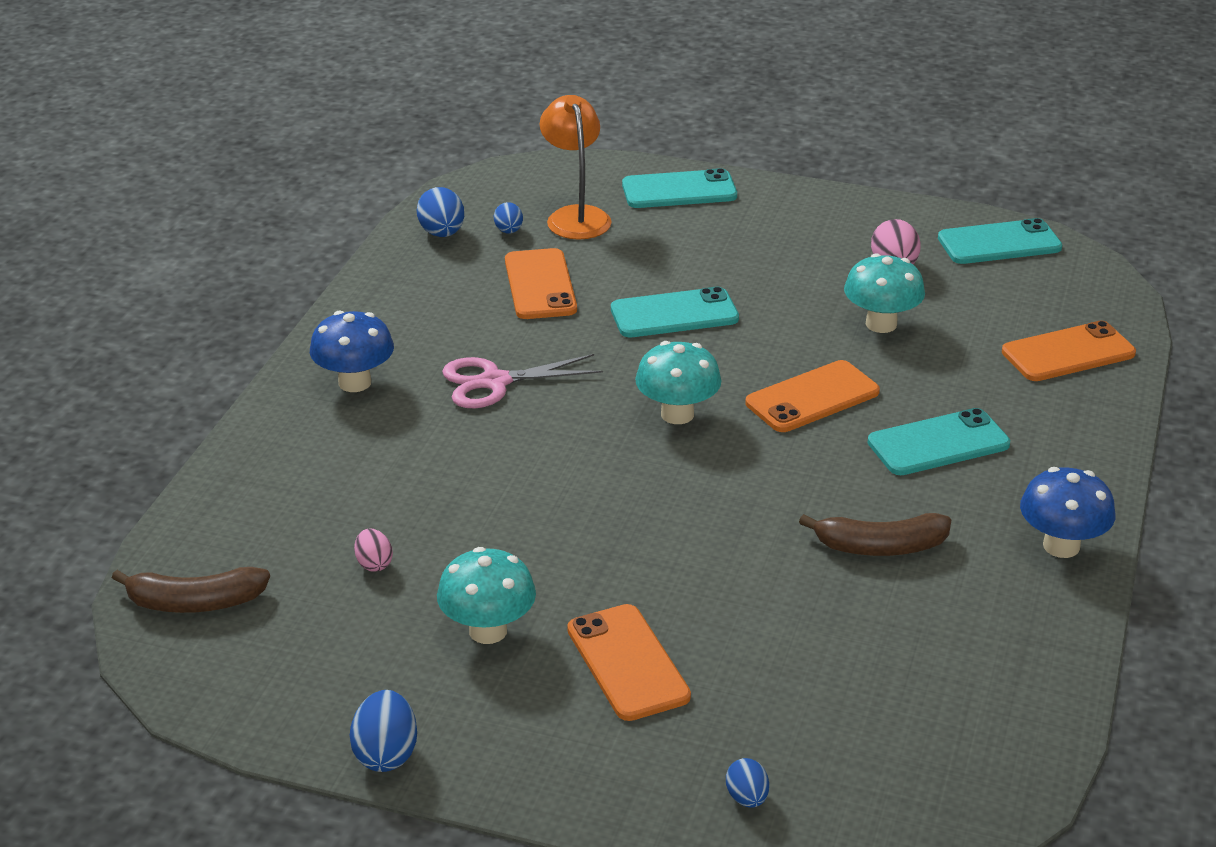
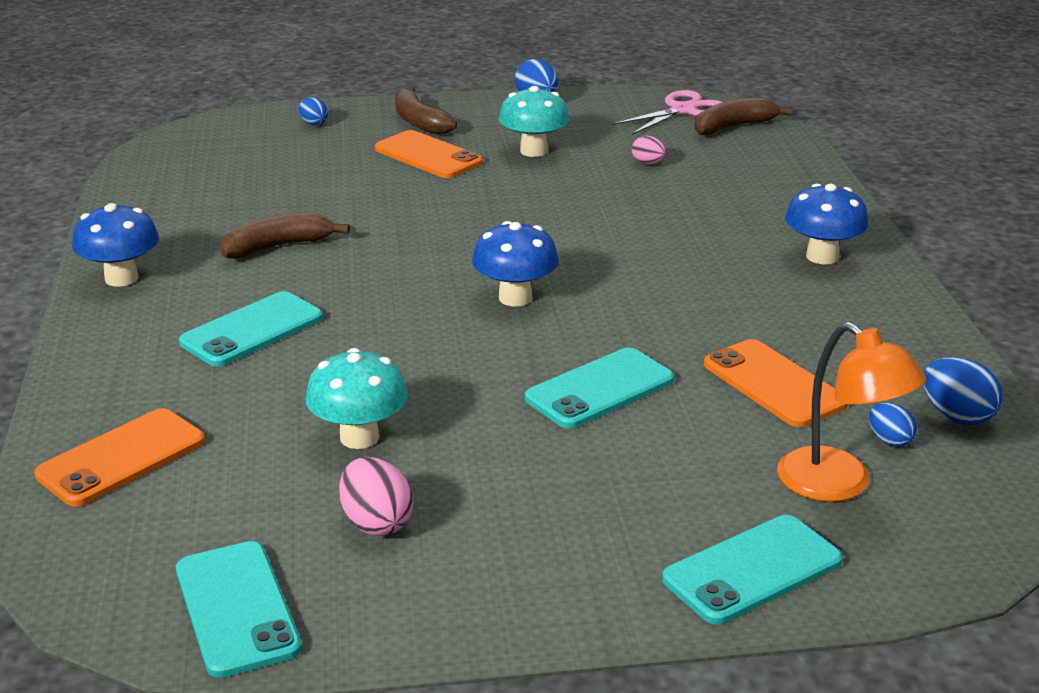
camera: 155 degrees right, 5 degrees down
pink scissors [442,354,603,408] -> pink scissors moved to [612,90,722,135]
turquoise mushroom [635,341,721,424] -> blue mushroom [472,221,559,306]
orange phone [745,360,880,432] -> none
turquoise phone [938,218,1062,264] -> turquoise phone turned 75 degrees counterclockwise [176,541,302,678]
none -> brown banana [395,86,457,135]

